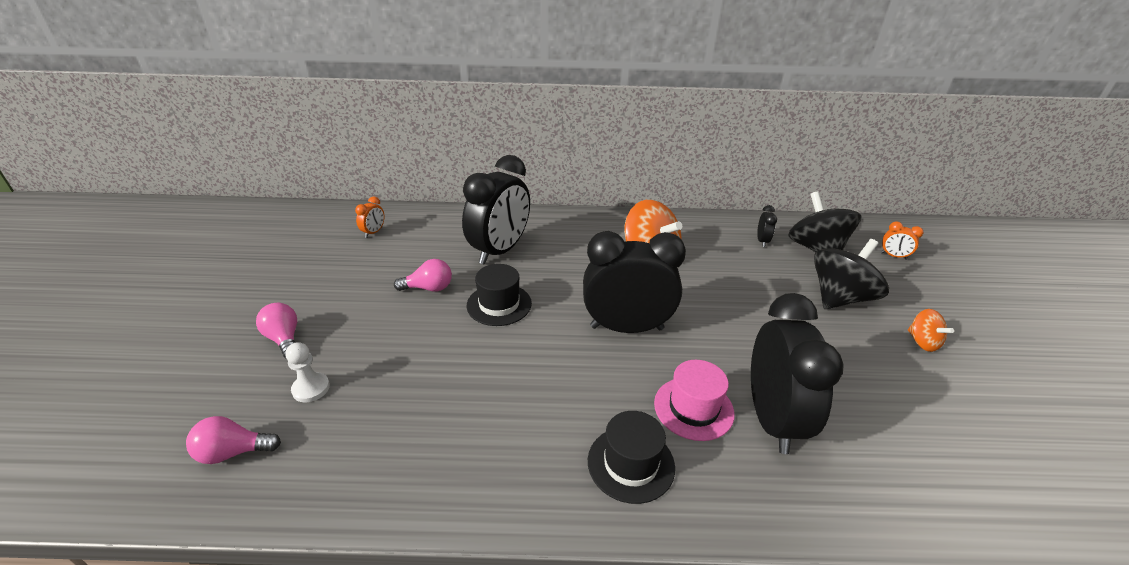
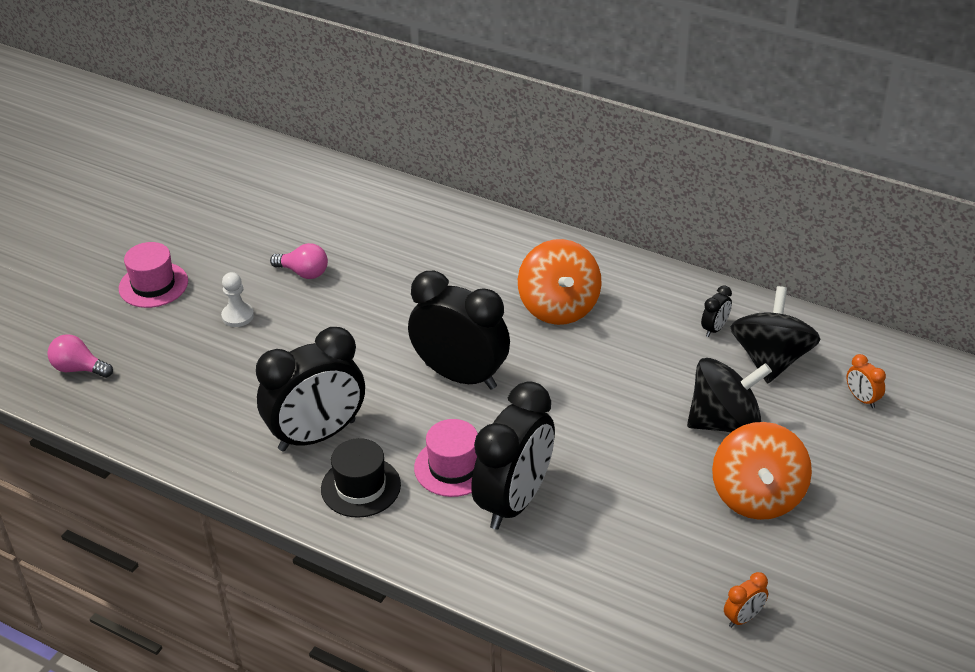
camera: 30 degrees right, 5 degrees up
pink light bulb [256,303,297,359] -> pink hat [119,242,188,308]
white pawn [285,342,330,402] -> white pawn moved to [221,272,254,327]
orange clock [355,197,385,238] -> orange clock moved to [724,572,768,627]
black clock [462,155,530,265] -> black clock moved to [256,327,365,451]
black hat [466,264,532,326] -> none
orange spinning top [908,309,954,352] -> orange spinning top [712,422,812,520], size x1.95

